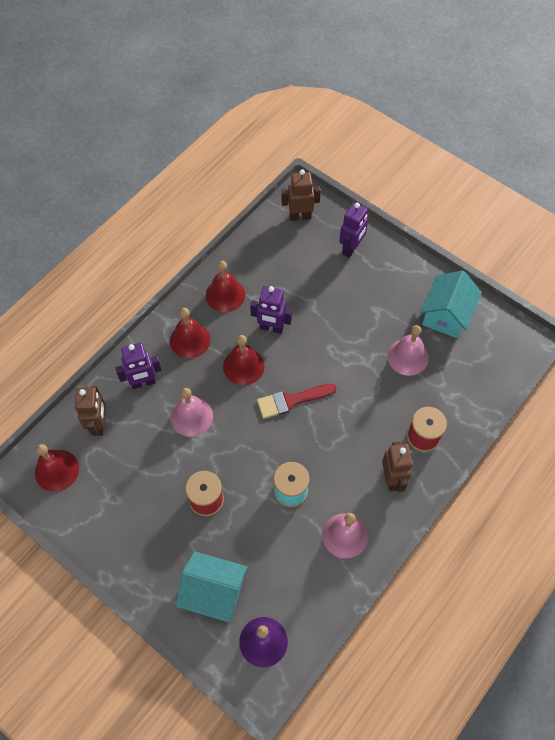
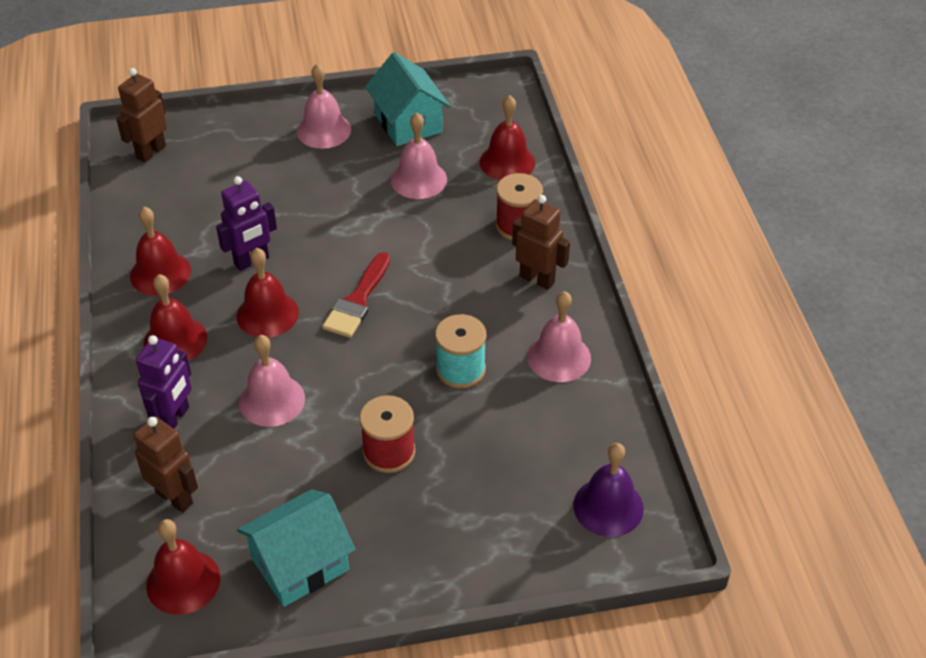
camera: 50 degrees left, 15 degrees down
turquoise house [176,551,248,623] -> turquoise house moved to [237,489,356,607]
purple robot [339,203,368,258] -> none
none -> pink bell [297,64,351,149]
none -> red bell [480,95,535,180]

